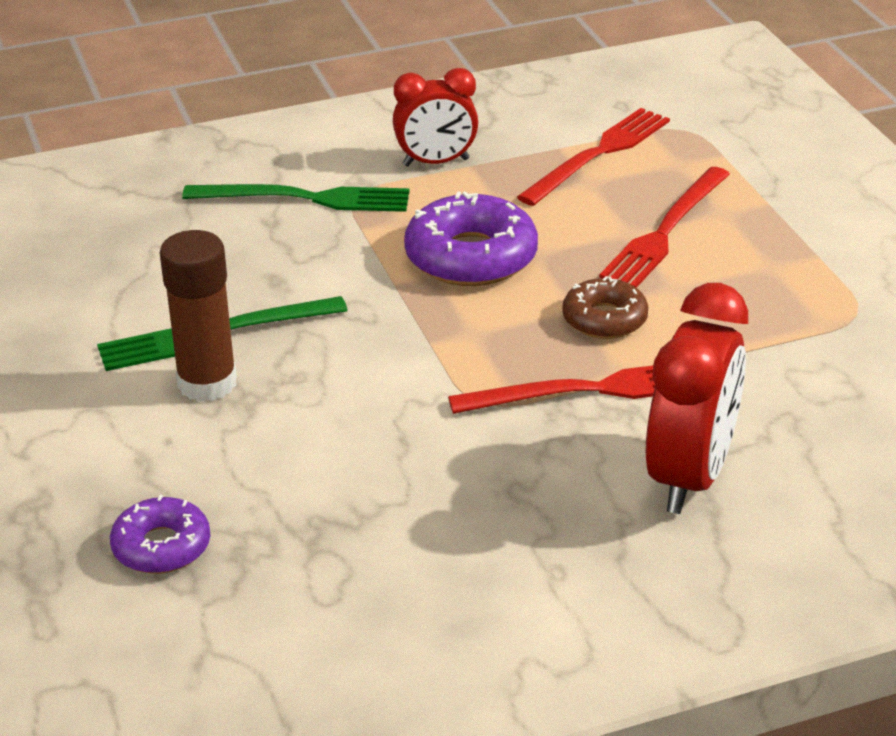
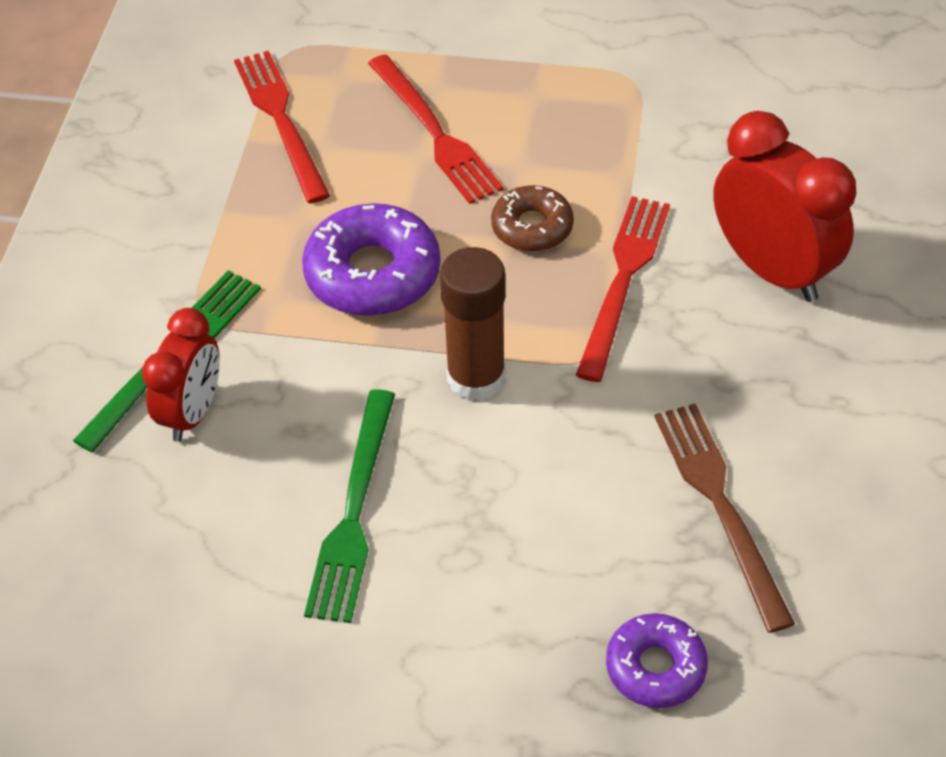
camera: 60 degrees left, 15 degrees up
brown glue stick [160,230,237,402] -> brown glue stick moved to [440,247,505,401]
red clock [393,68,478,166] -> red clock moved to [142,308,220,442]
none -> brown fork [654,404,795,633]

